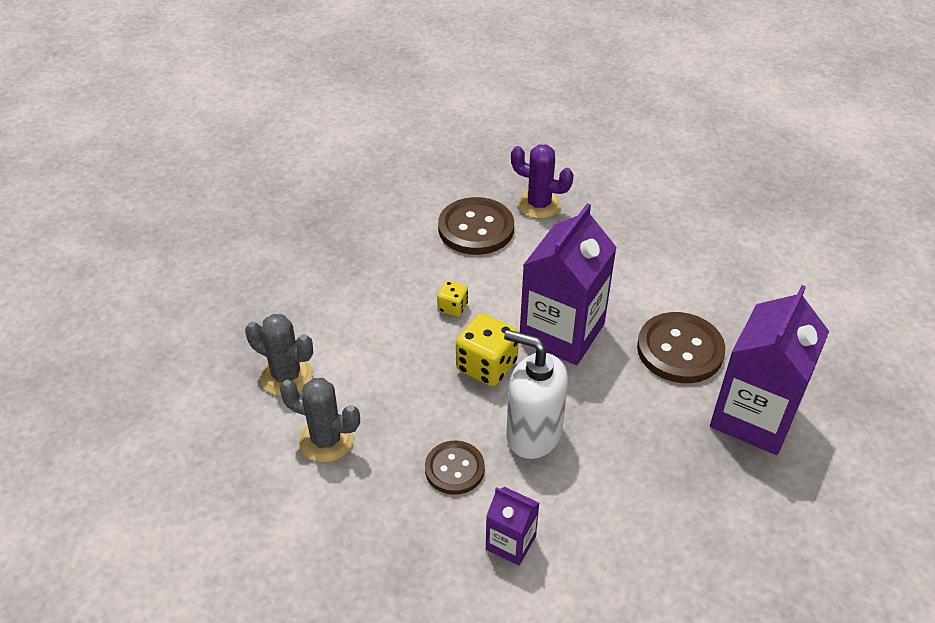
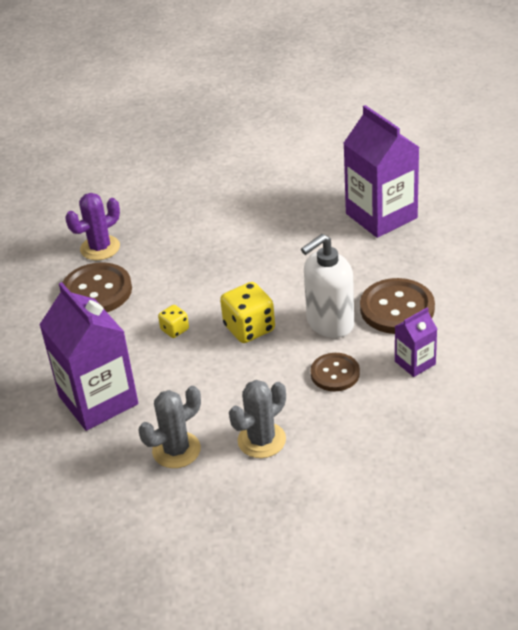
camera: 60 degrees left, 5 degrees down
purple carton [520,203,617,365] -> purple carton moved to [39,282,138,431]
brown button [637,312,725,383] -> brown button moved to [360,278,435,334]

